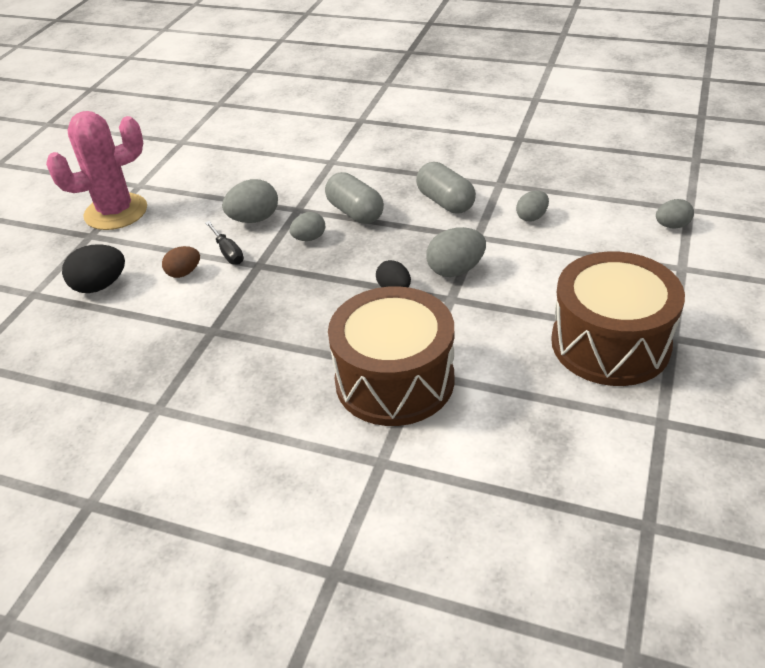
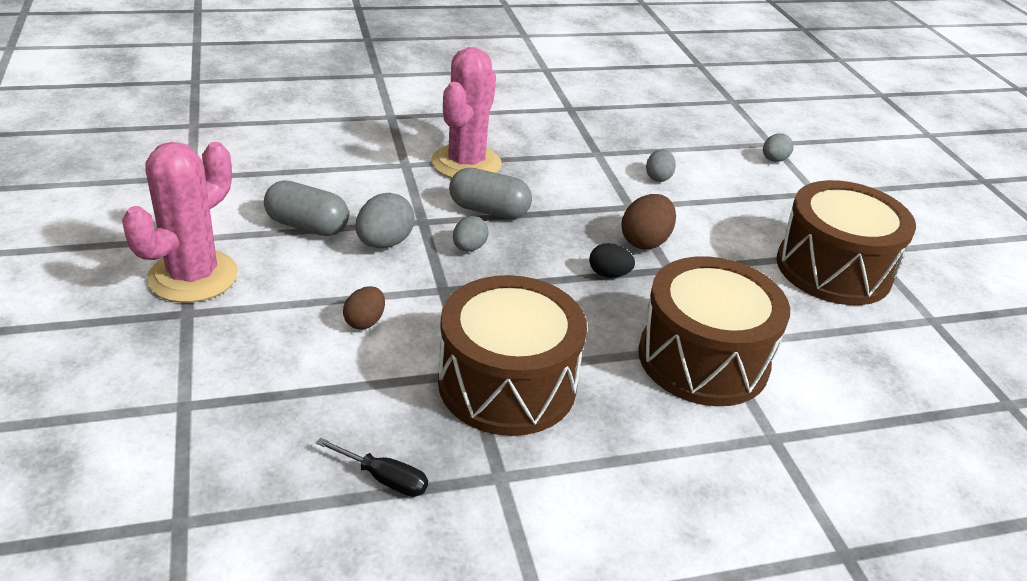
camera: 40 degrees left, 5 degrees down
black egg [62,244,125,293] -> none
black screwdriver [205,221,244,265] -> black screwdriver moved to [316,438,428,497]
grey capsule [416,162,476,213] -> grey capsule moved to [264,181,349,236]
grey egg [426,227,486,277] -> brown egg [622,194,676,250]
none -> pink cactus [431,47,501,178]
none -> brown drum [438,275,587,436]

